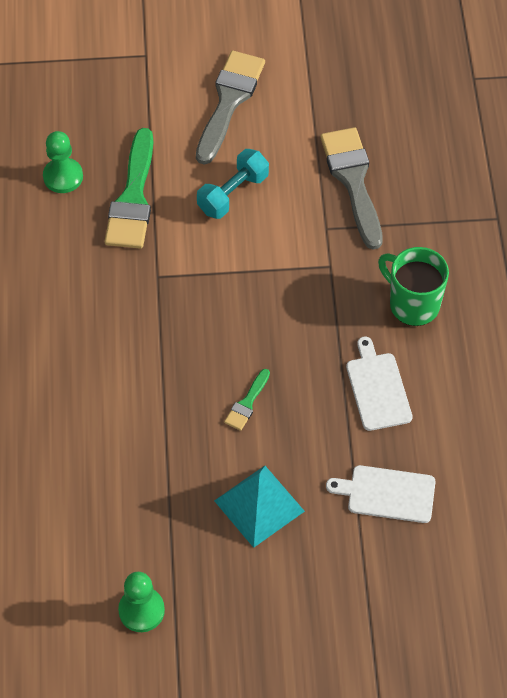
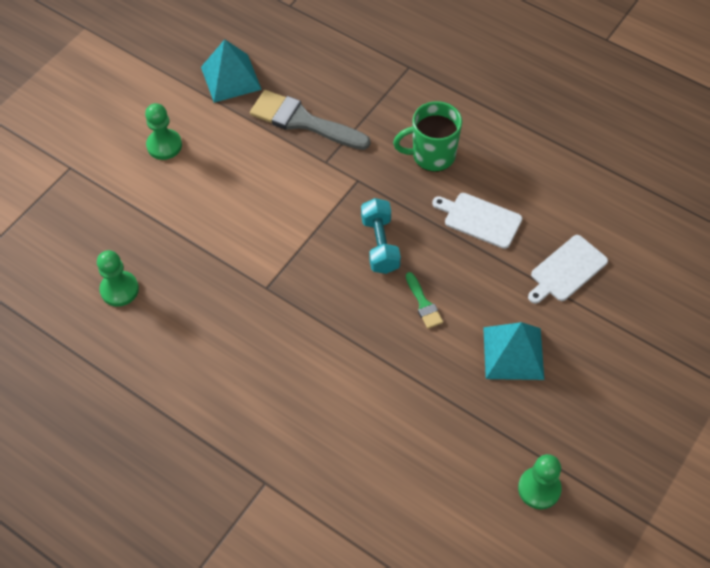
camera: 50 degrees left, 0 degrees up
green brush [105,128,153,249] -> none
grey brush [196,51,265,165] -> green pawn [145,103,182,160]
turquoise dumbbell [197,149,269,219] -> turquoise dumbbell moved to [361,198,401,274]
none -> turquoise pyramid [201,39,262,103]

